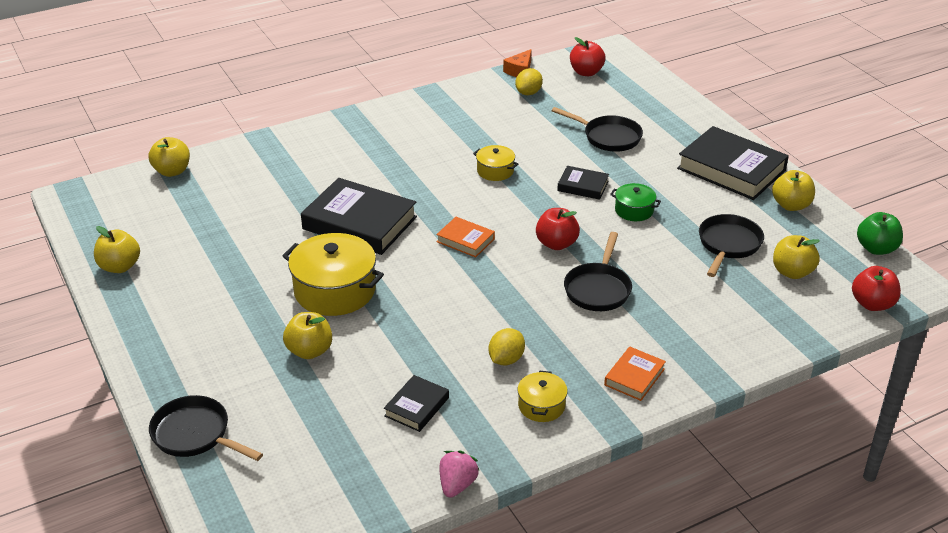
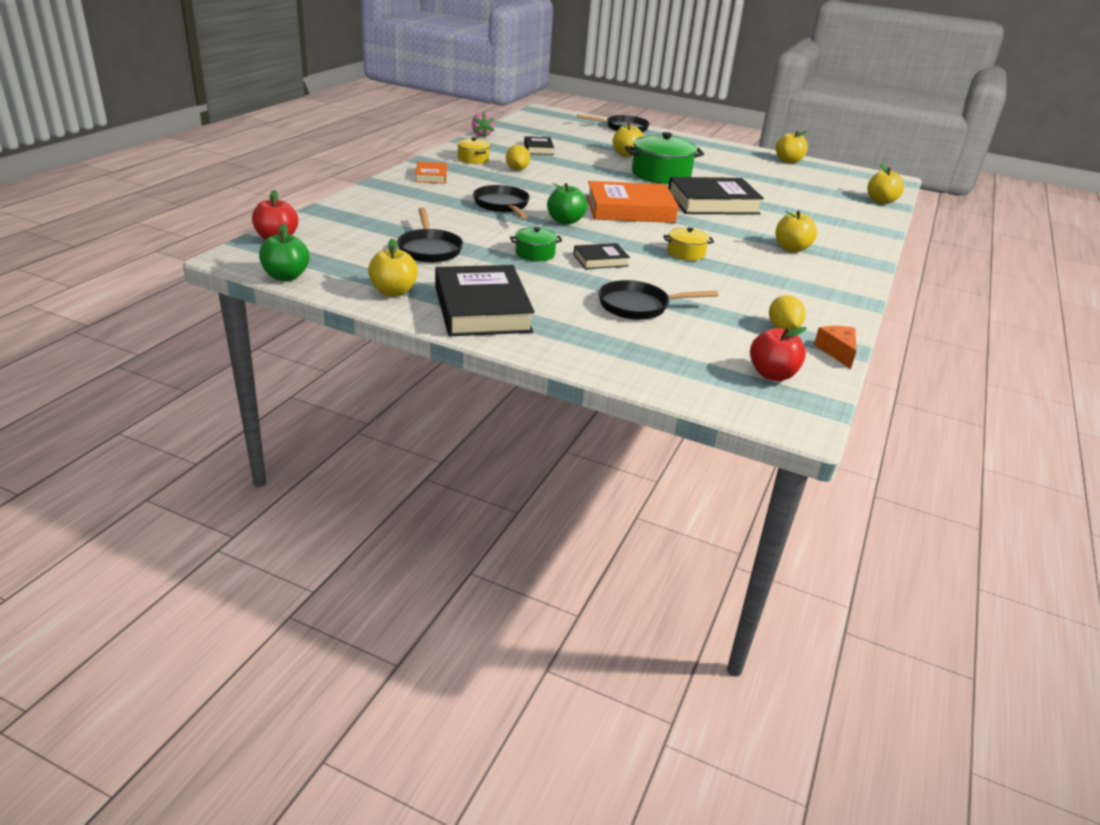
camera: 140 degrees right, 5 degrees down
yellow pot [282,233,384,316] -> green pot [625,132,704,184]
orange book [436,217,495,257] -> orange book [587,181,679,223], size x2.01
red apple [536,208,580,250] -> green apple [547,183,587,225]
black book [677,126,789,200] -> black book turned 75 degrees clockwise [435,265,535,336]
yellow apple [773,235,820,279] -> yellow apple moved to [775,211,817,252]

